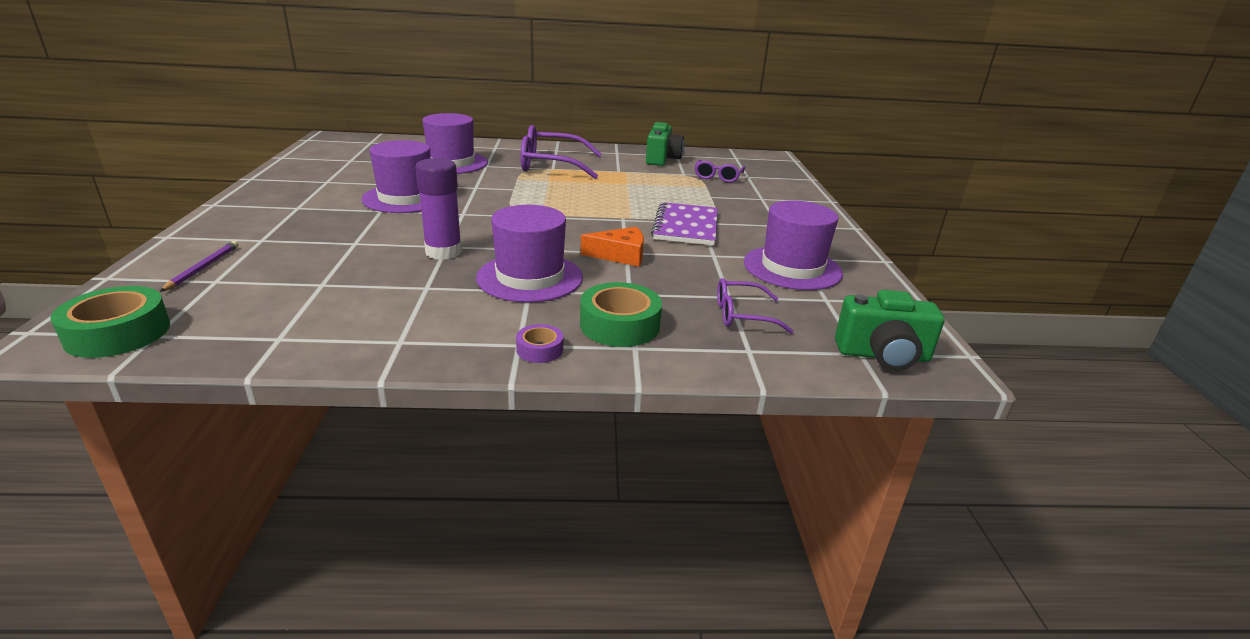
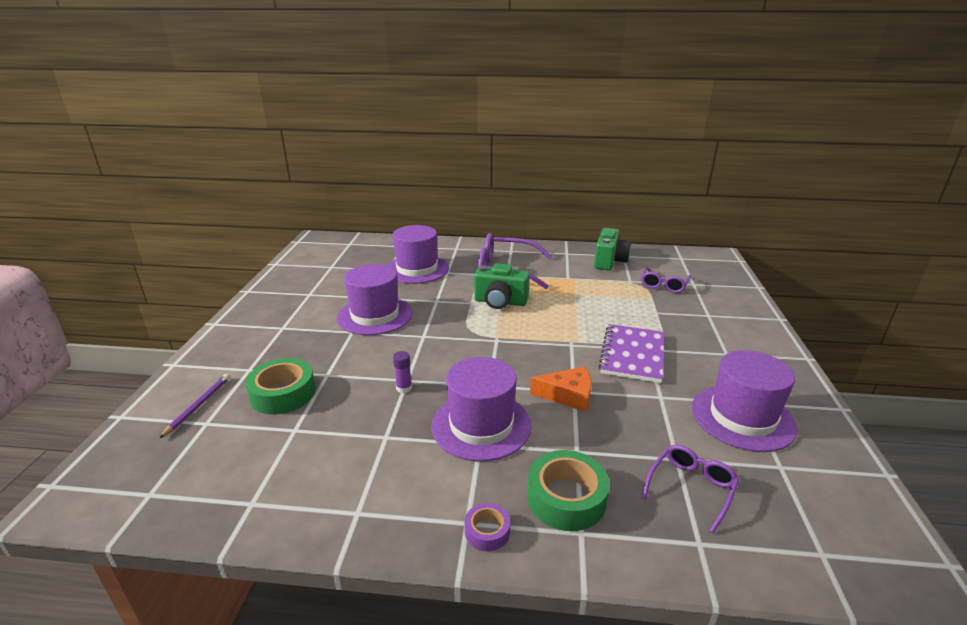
camera: 10 degrees right, 0 degrees up
green tape [50,286,170,358] -> green tape moved to [245,358,315,415]
purple glue stick [415,158,462,260] -> purple glue stick [393,351,412,393], size x0.48
purple glasses [717,278,794,334] -> purple glasses turned 120 degrees clockwise [642,445,739,533]
green camera [835,290,945,370] -> green camera moved to [474,263,530,309]

